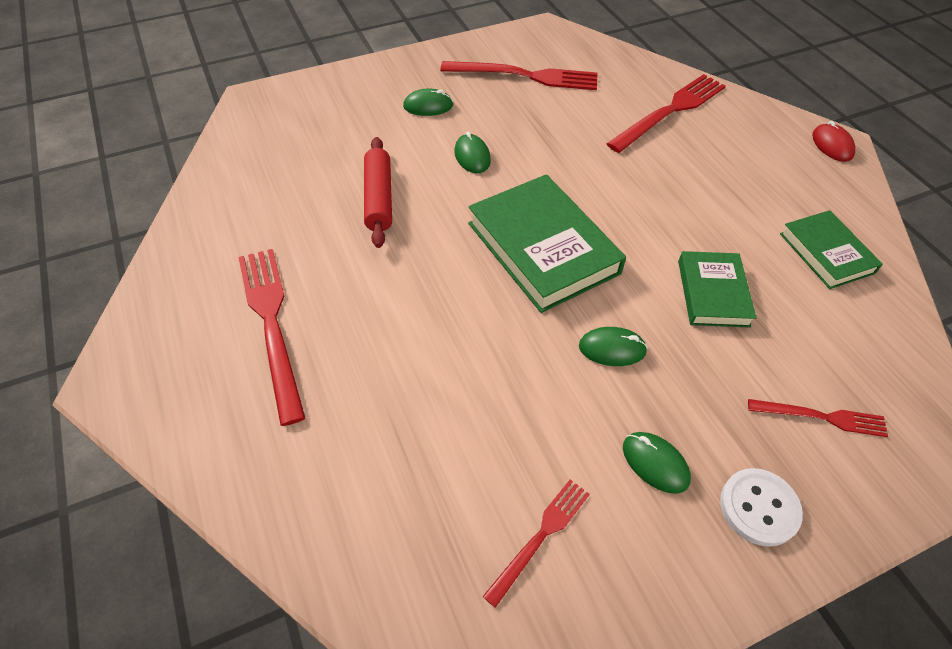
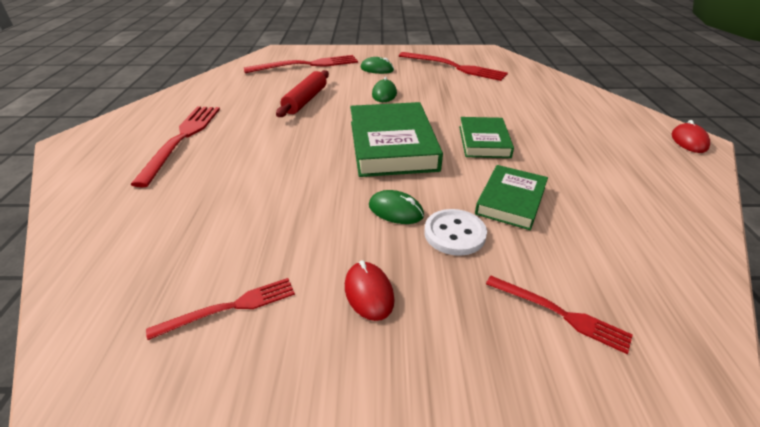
camera: 25 degrees right, 15 degrees down
red fork [607,74,726,153] -> red fork moved to [244,55,358,73]
green mouse [623,432,691,494] -> red mouse [345,260,395,321]
white button [720,468,803,547] -> white button moved to [424,209,487,256]
green book [780,210,883,289] -> green book moved to [459,117,514,158]

